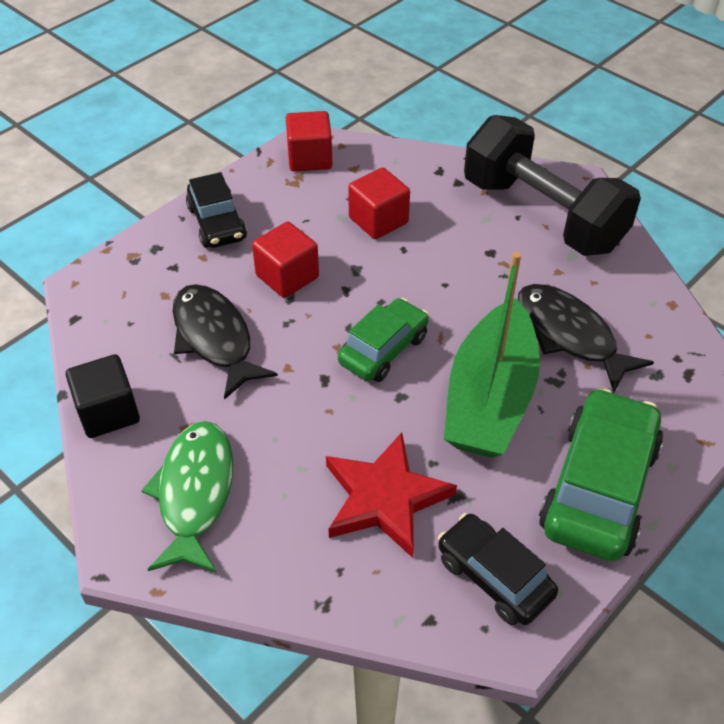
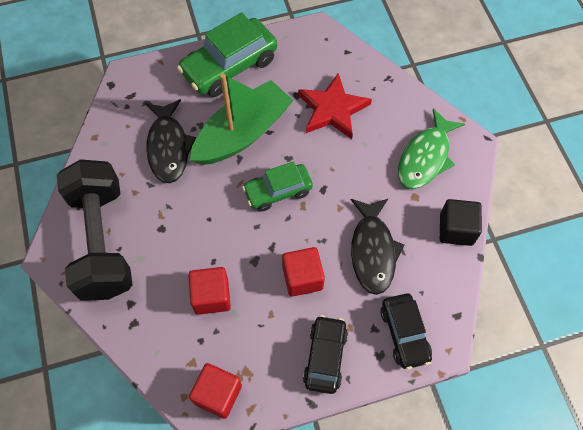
camera: 150 degrees left, 15 degrees up
black car [438,513,558,625] -> black car moved to [380,294,432,370]

